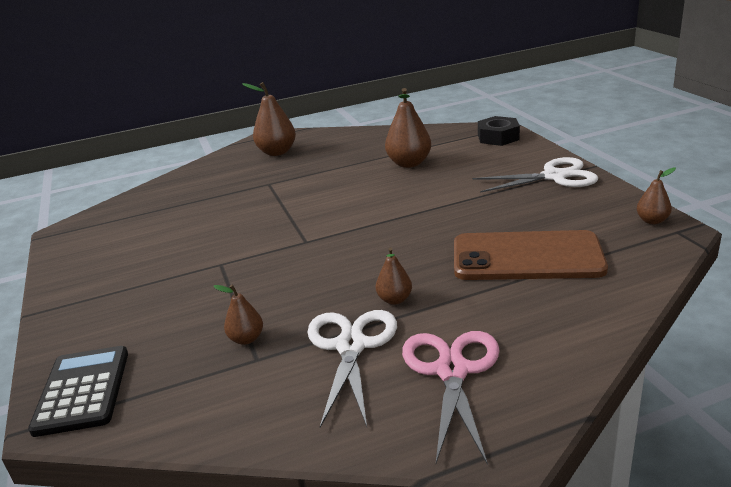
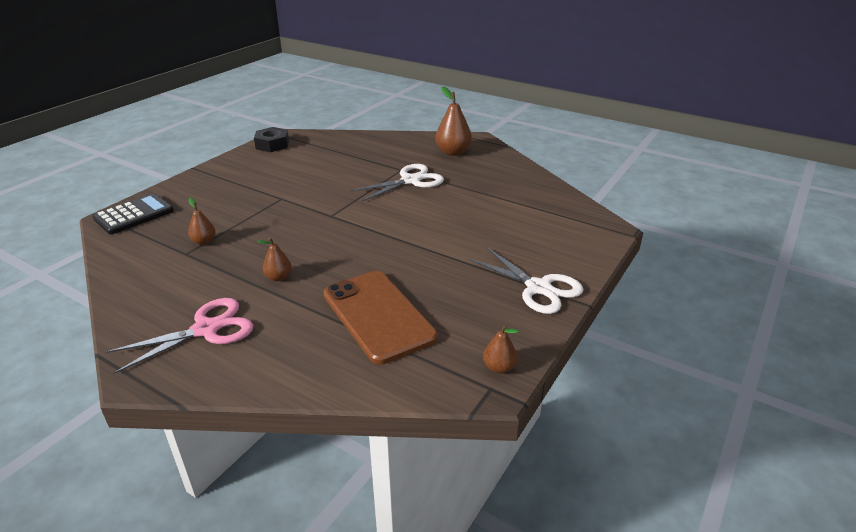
camera: 50 degrees right, 5 degrees up
white scissors [307,310,397,428] -> white scissors moved to [350,164,444,201]
brown pear [385,88,431,168] -> none
black nut [478,116,520,146] -> black nut moved to [254,127,289,152]

